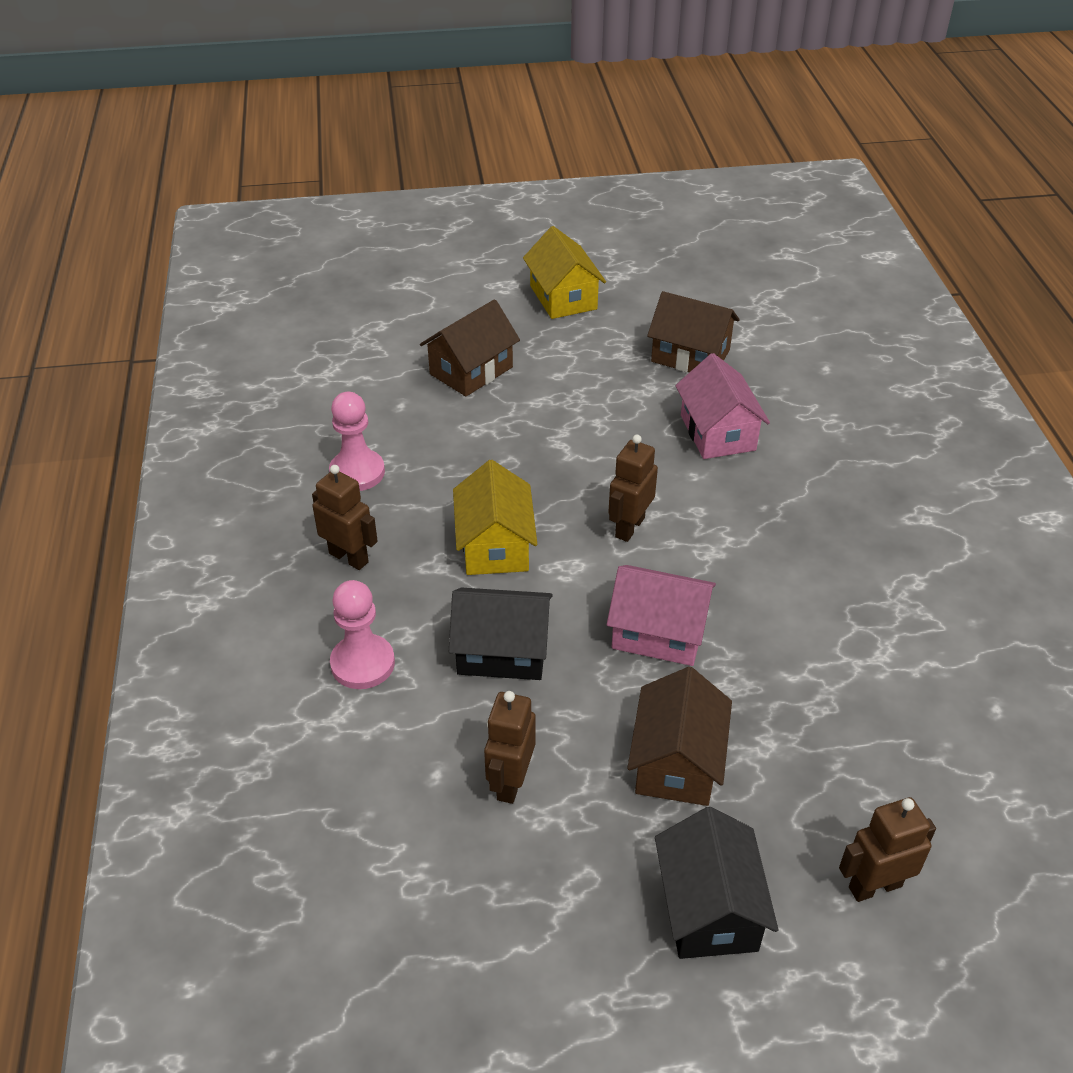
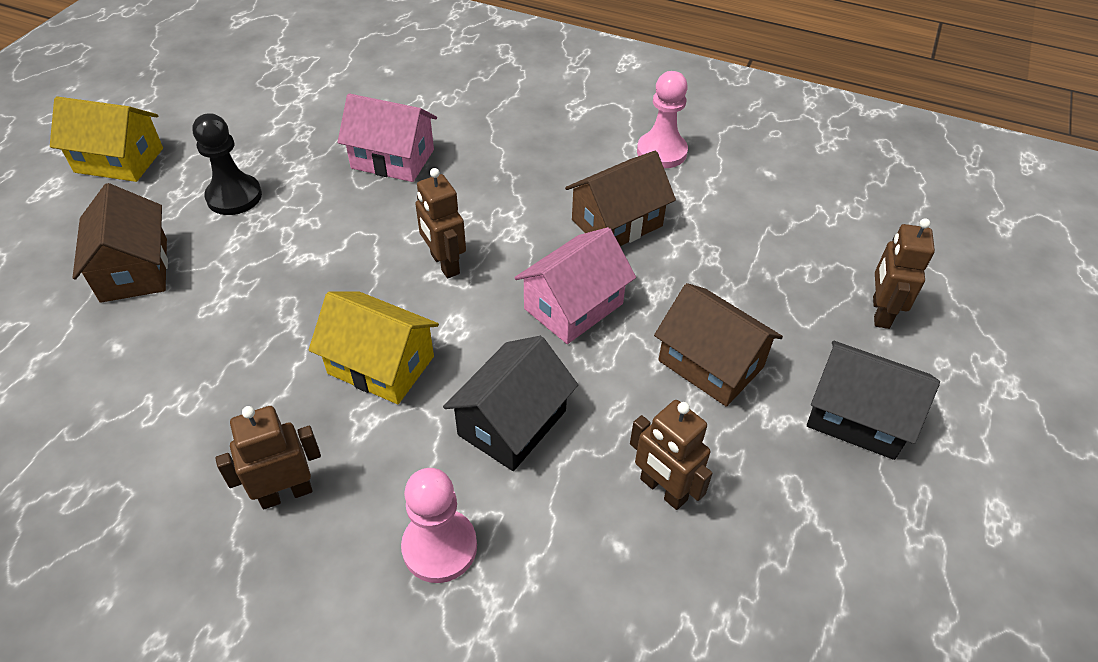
camera: 60 degrees left, 5 degrees up
pink pawn [329,392,385,491] -> pink pawn moved to [637,71,688,168]
brown house [647,291,740,372] -> brown house moved to [565,151,676,246]
none -> black pawn [192,113,262,215]

